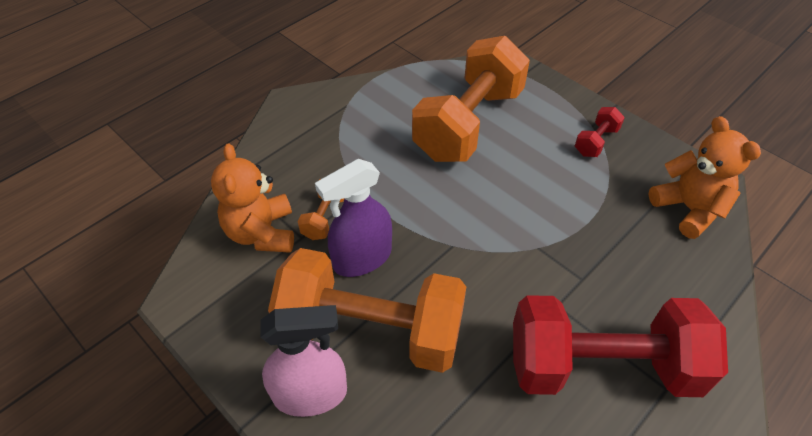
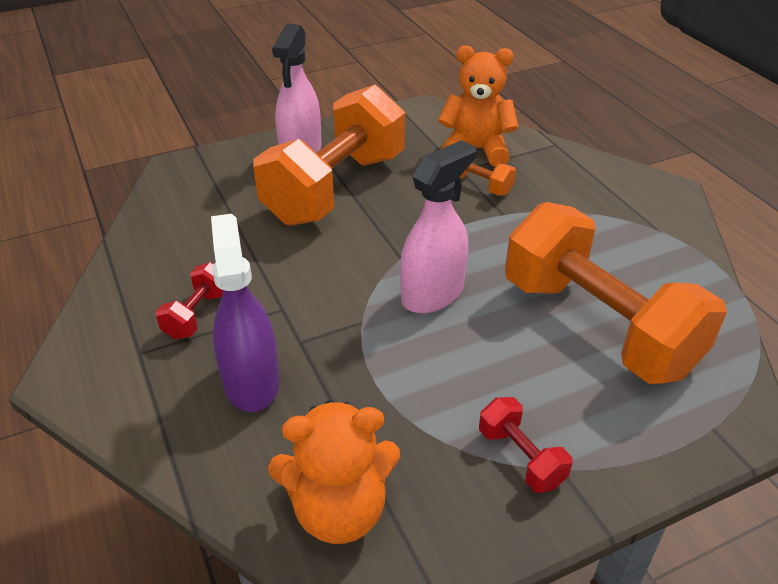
camera: 110 degrees right, 10 degrees down
purple spray bottle [315,159,392,277] -> purple spray bottle moved to [211,214,280,412]
red dumbbell [513,295,728,397] -> red dumbbell [156,262,223,339], size x0.41
none -> pink spray bottle [400,140,476,313]

